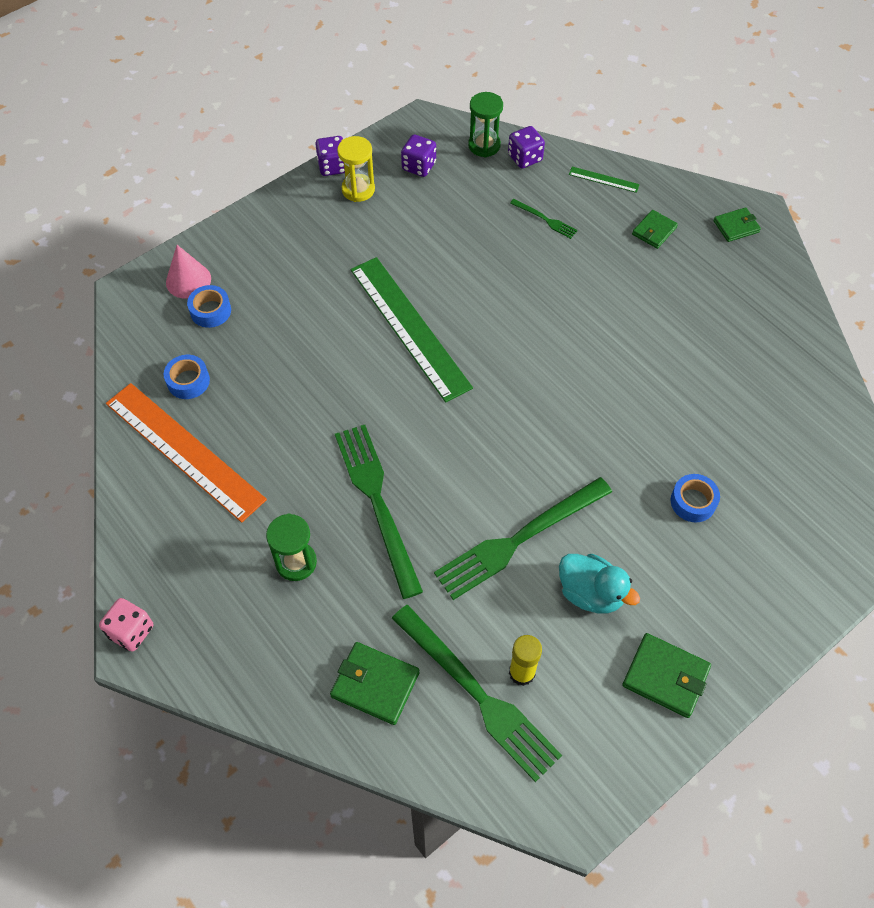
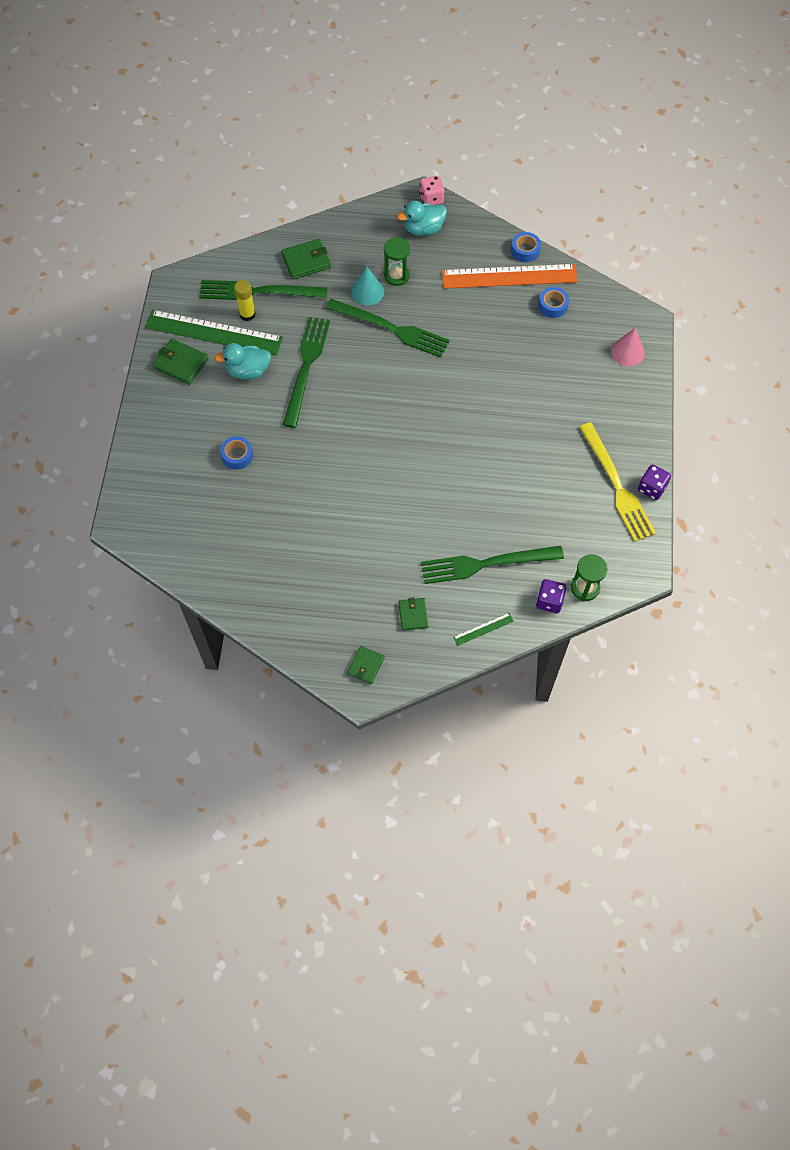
camera: 135 degrees right, 5 degrees up
blue tape [187,285,231,328] -> blue tape moved to [511,232,541,262]
yellow hourglass [337,136,375,202] -> yellow fork [579,422,656,542]
green ruler [350,257,473,402] -> green ruler moved to [145,310,283,356]
purple dice [401,134,436,177] -> none
green fork [510,199,578,239] -> green fork [421,546,564,584], size x2.25
green wallet [622,633,711,718] -> green wallet turned 45 degrees clockwise [152,339,208,385]
none -> turquoise cone [351,267,384,305]
none -> turquoise duck [397,201,447,236]

